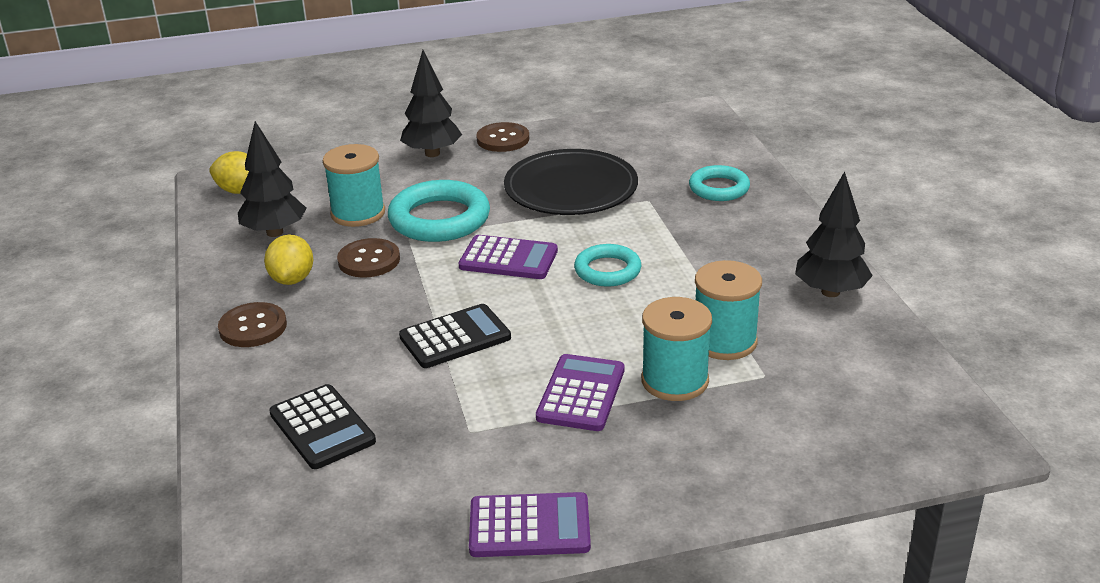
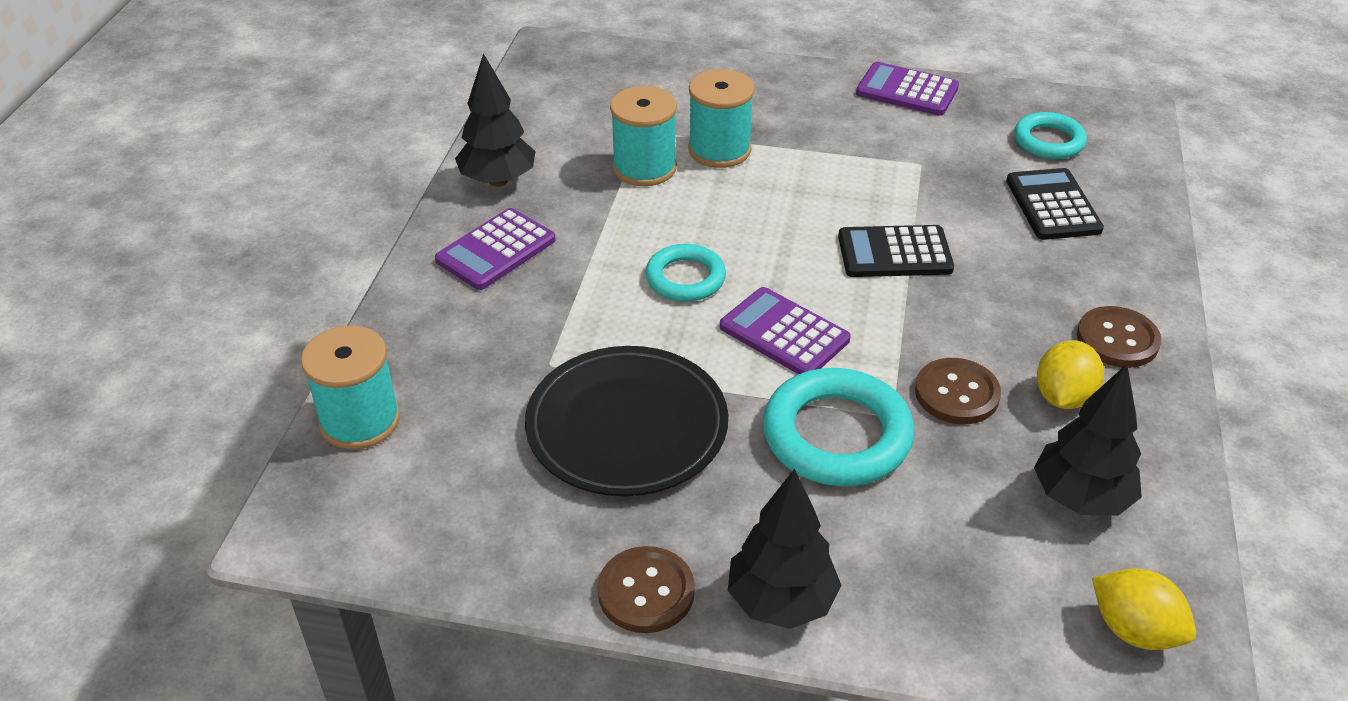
camera: 155 degrees left, 10 degrees up
turquoise spool [323,144,385,227] -> turquoise spool moved to [301,325,400,450]
purple calculator [536,354,624,431] -> purple calculator moved to [435,208,556,290]
turquoise ring [689,165,750,201] -> turquoise ring moved to [1014,112,1087,159]

